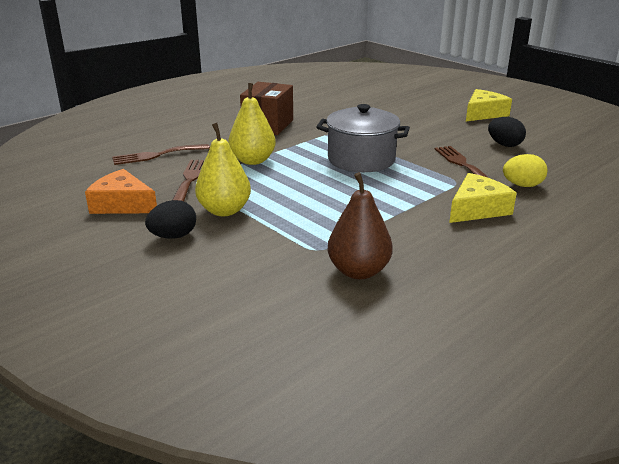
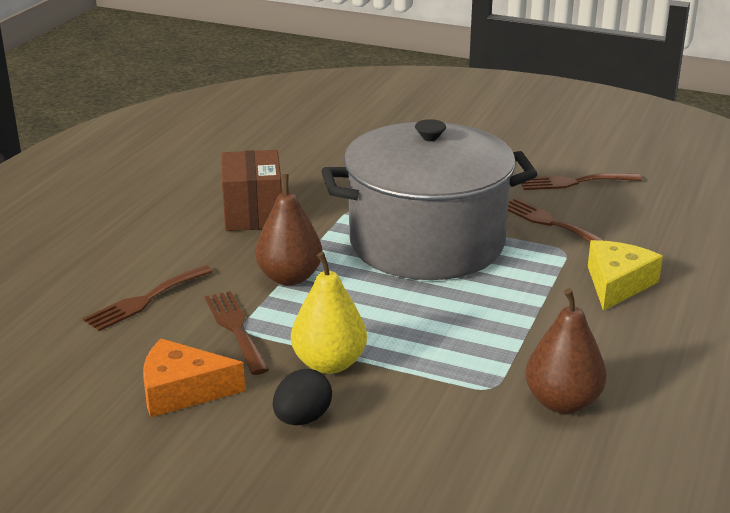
camera: 25 degrees left, 0 degrees up
yellow pear [228,83,276,165] -> brown pear [255,174,323,286]
grey pot [316,104,410,172] -> grey pot [321,119,537,280], size x1.67
yellow cheese [466,89,512,121] -> none
black egg [488,117,526,147] -> brown fork [521,173,641,190]
yellow egg [503,154,547,187] -> none

